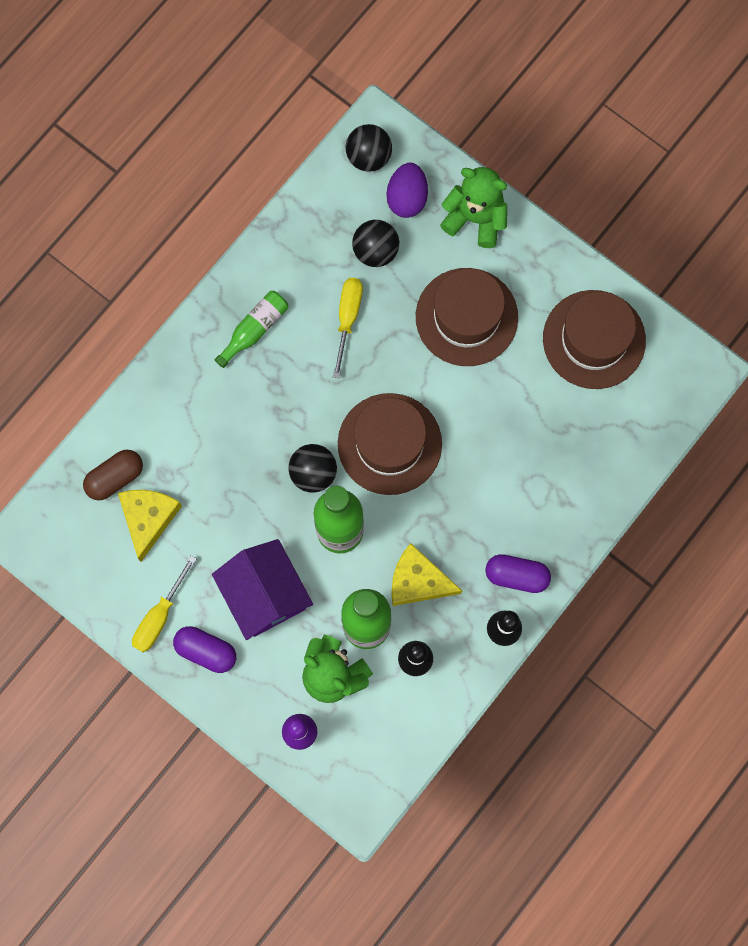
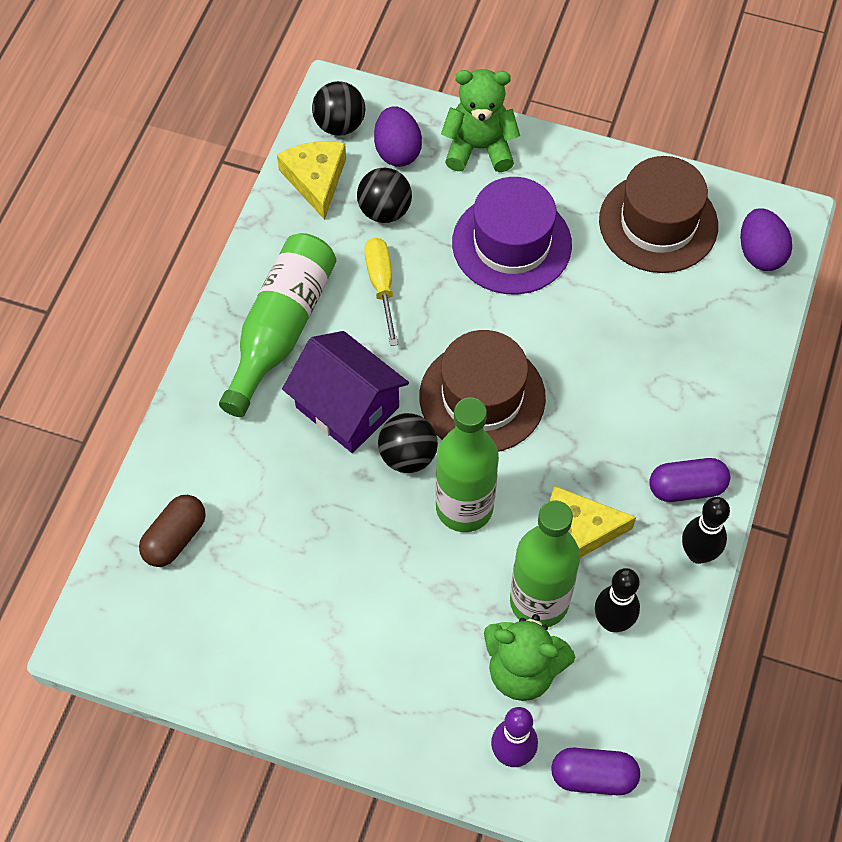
camera: 20 degrees left, 15 degrees down
yellow cheese [118,490,182,562] -> yellow cheese moved to [277,141,346,220]
yellow screwdriver [132,555,197,652] -> none
purple capsule [173,626,236,673] -> purple capsule moved to [551,748,640,795]
purple house [212,539,313,640] -> purple house moved to [282,331,409,453]
green bottle [215,291,288,368] -> green bottle [219,233,336,417], size x1.81
brown hat [416,268,518,366] -> purple hat [452,177,572,294]
none -> purple egg [740,208,792,271]

